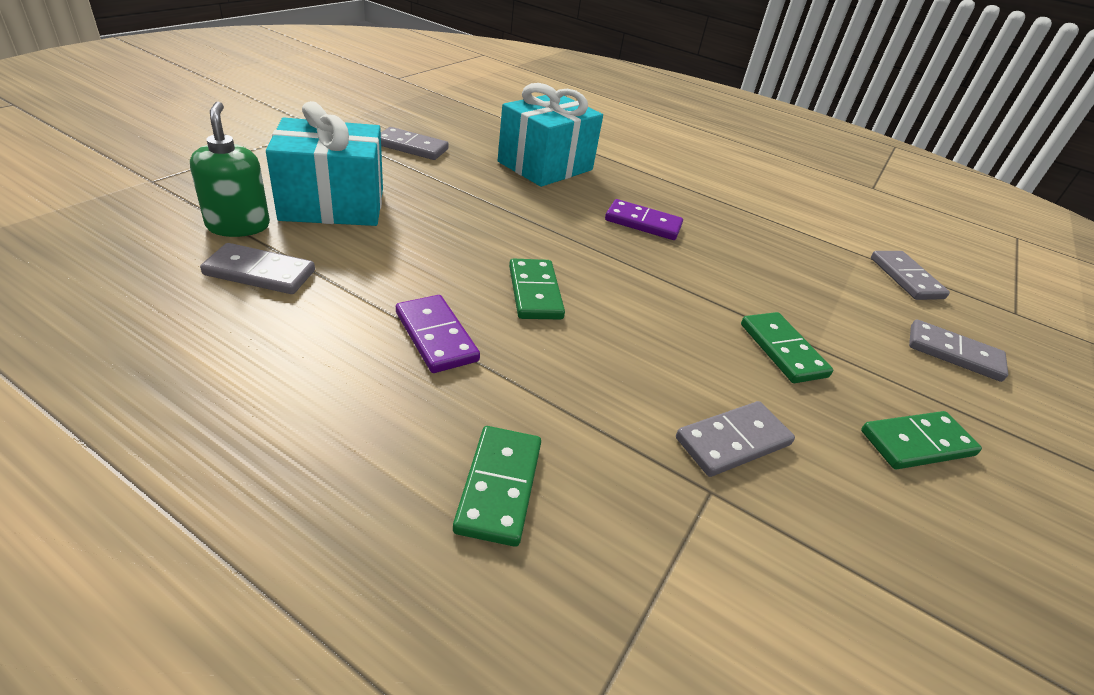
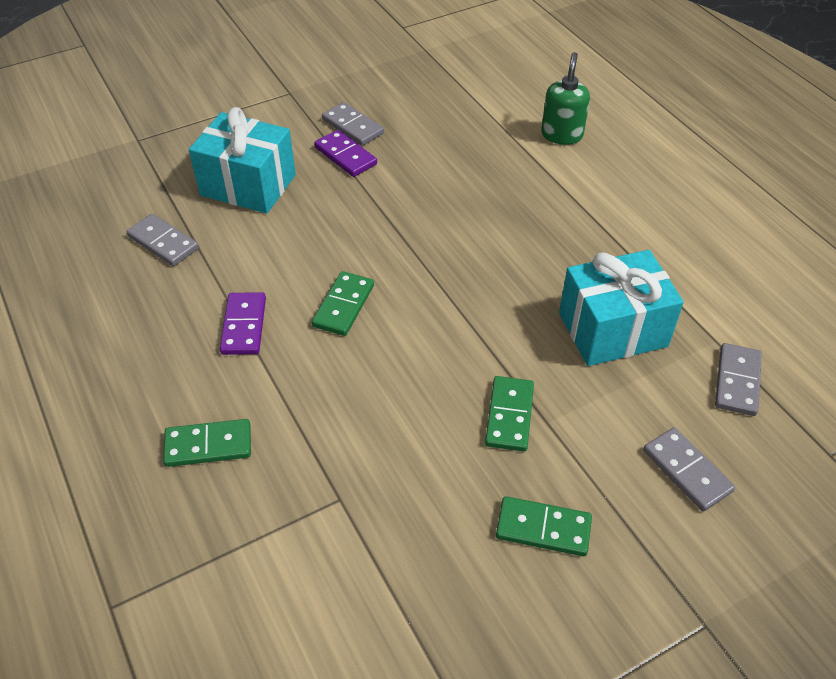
camera: 35 degrees right, 10 degrees up
green soap dispenser [190,102,270,237] -> green soap dispenser moved to [541,52,590,145]
green domino [453,426,541,547] -> green domino turned 45 degrees clockwise [163,419,251,467]
turquoise gift [498,83,603,187] -> turquoise gift moved to [559,250,684,366]
purple domino [605,199,683,240] -> purple domino moved to [314,130,377,177]
grey domino [676,401,795,477] -> none

